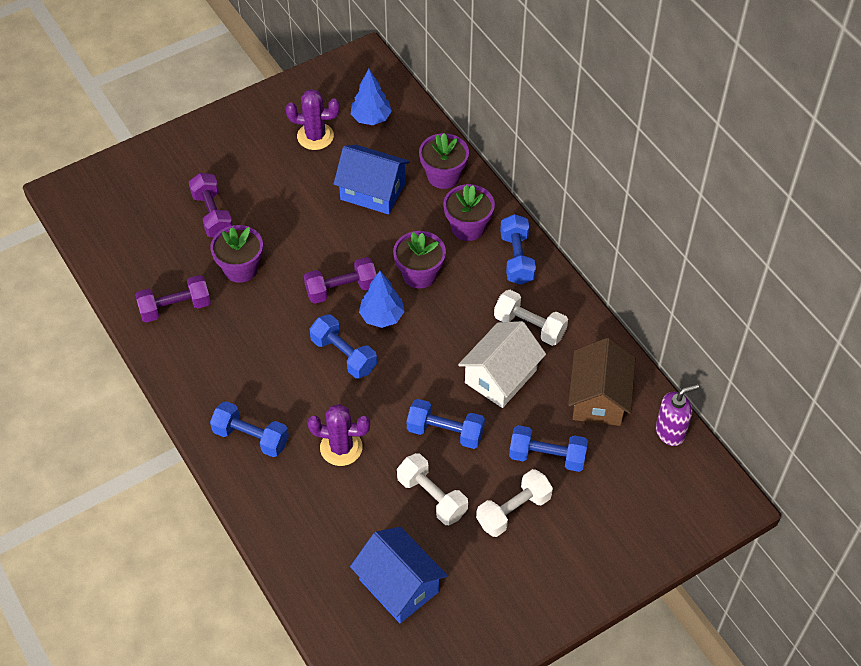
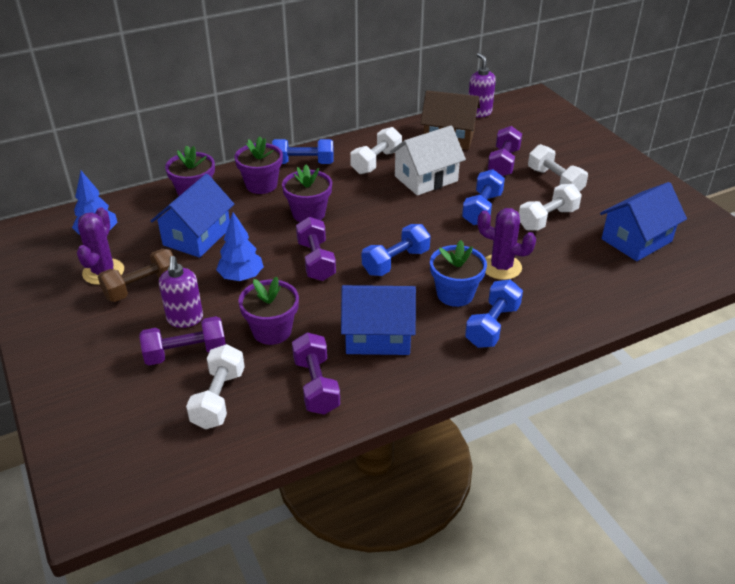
camera: 85 degrees left, 15 degrees down
purple cactus [307,404,370,466] -> purple cactus turned 75 degrees counterclockwise [478,208,536,280]
blue tree [359,271,405,328] -> blue tree moved to [216,212,264,281]
white house [458,321,546,408] -> white house turned 75 degrees counterclockwise [390,126,466,196]
blue dumbbell [509,425,588,472] -> purple dumbbell [487,126,522,176]
none -> brown dumbbell [98,249,173,302]
none -> purple soap dispenser [159,256,203,328]
none -> white dumbbell [186,344,245,429]
none -> blue house [341,285,416,355]
none -> blue flower pot [430,240,487,307]

